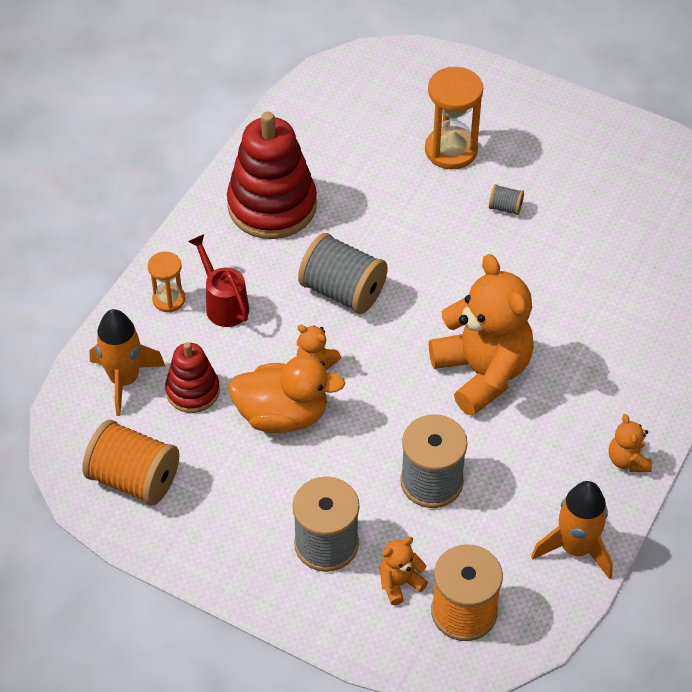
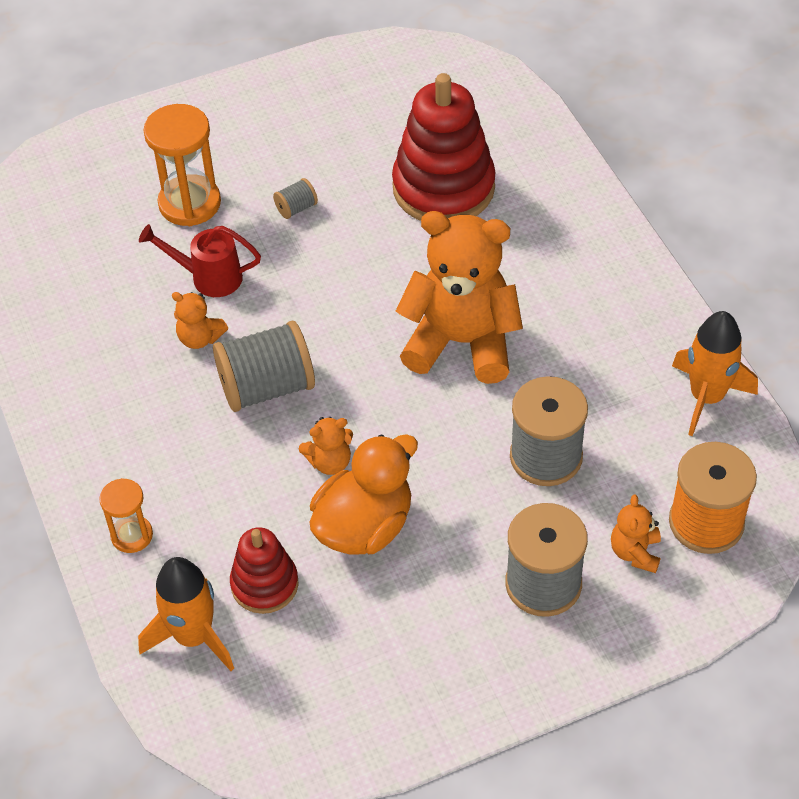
camera: 50 degrees left, 0 degrees up
orange spool [82,420,179,505] -> none
red watering can [188,234,249,327] -> red watering can moved to [139,224,261,297]
red stacking toy [227,112,317,239] -> red stacking toy moved to [392,73,496,221]
orange teddy bear [609,414,652,472] -> orange teddy bear moved to [172,292,228,349]

